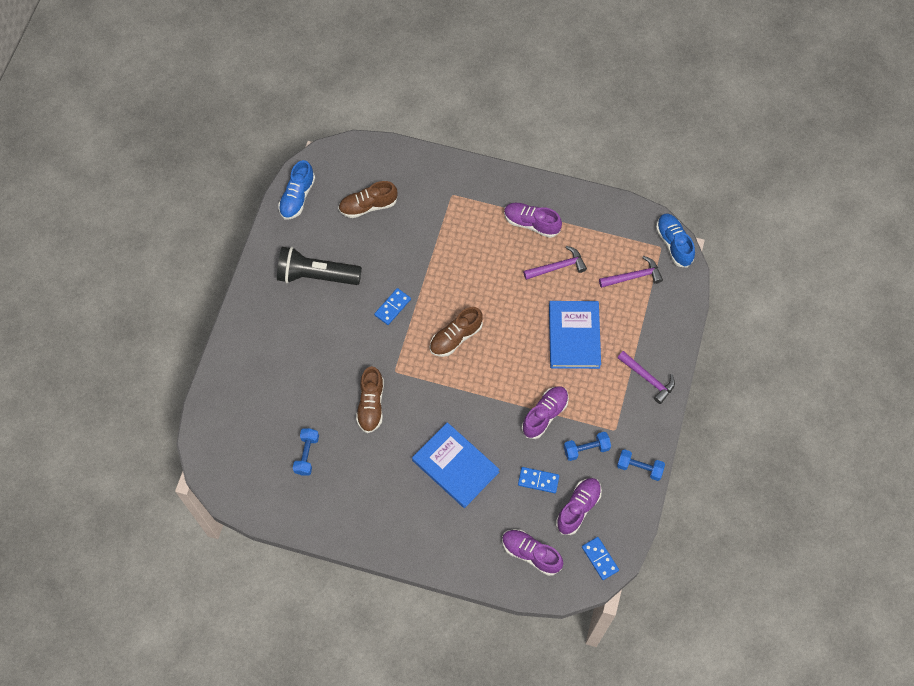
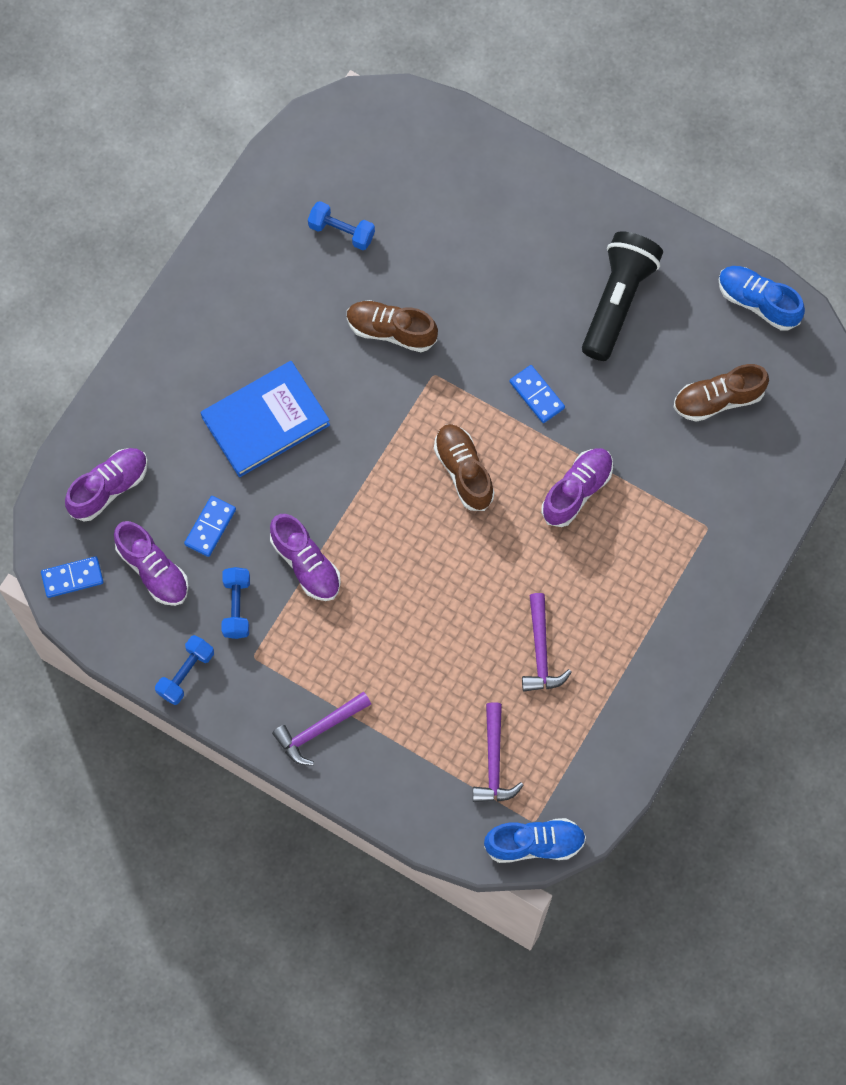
camera: 105 degrees right, 5 degrees up
brown shoe [338,181,398,218] -> brown shoe turned 105 degrees counterclockwise [674,364,769,422]
purple shoe [504,203,562,238] -> purple shoe moved to [541,448,613,527]
blue book [549,301,601,369] -> none

